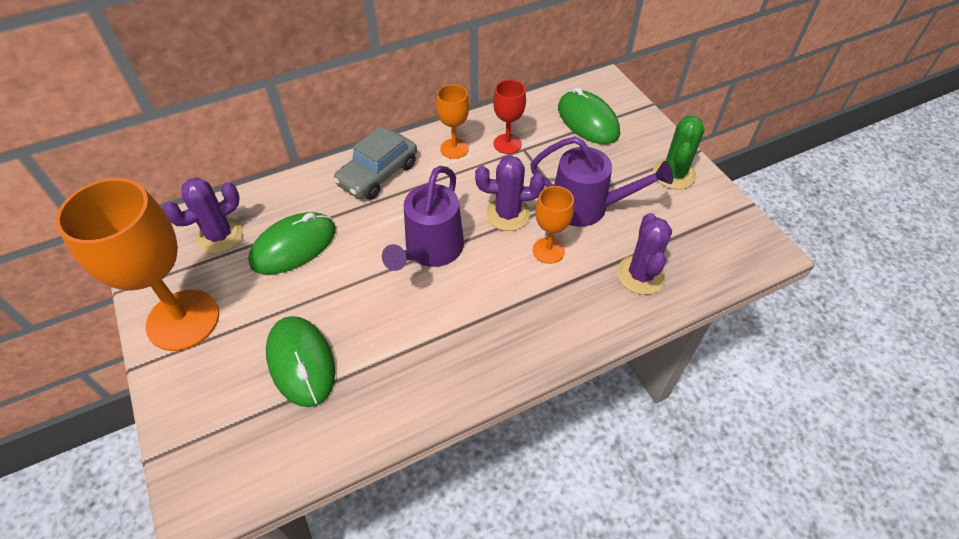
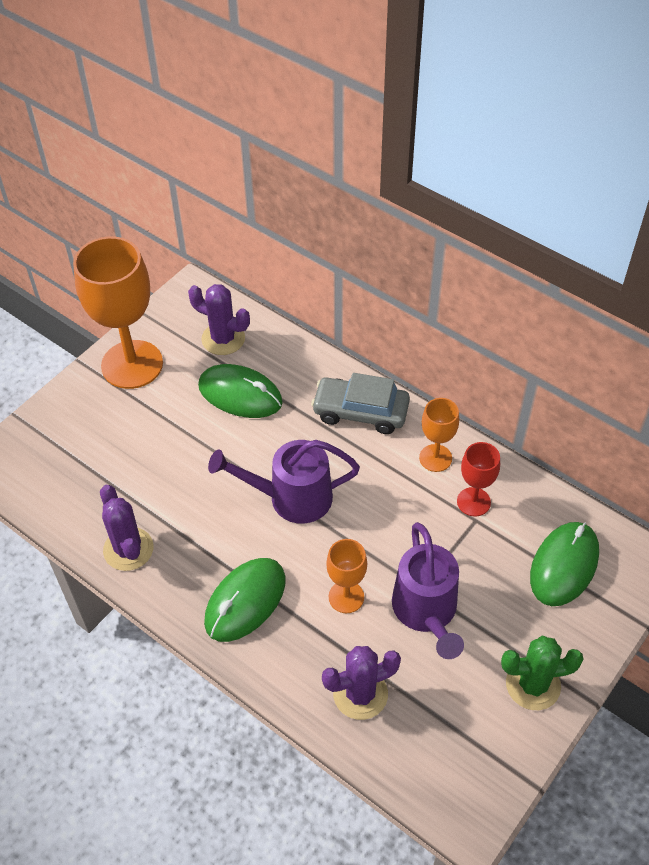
camera: 65 degrees right, 0 degrees up
green mouse [266,316,335,407] -> green mouse moved to [204,558,285,642]
purple cactus [475,155,545,231] -> purple cactus moved to [100,485,154,571]

